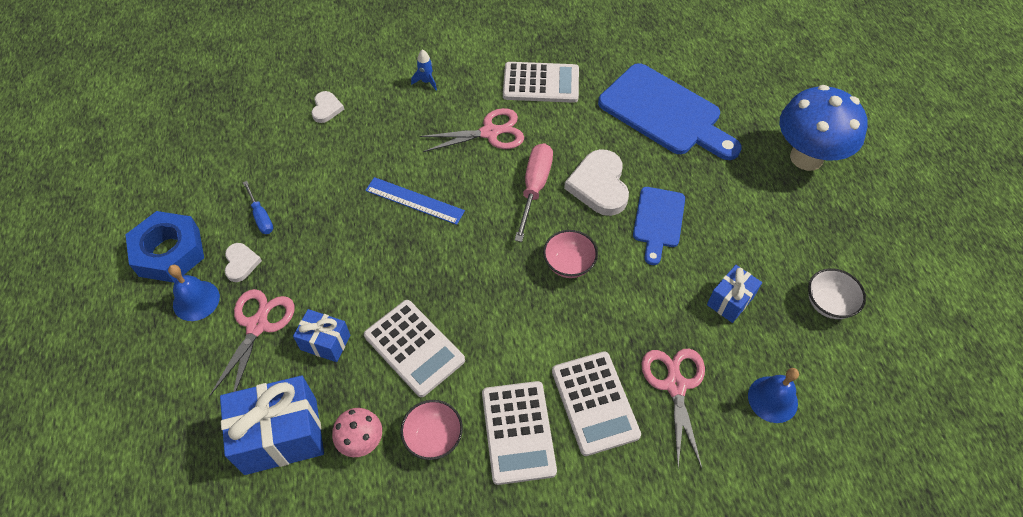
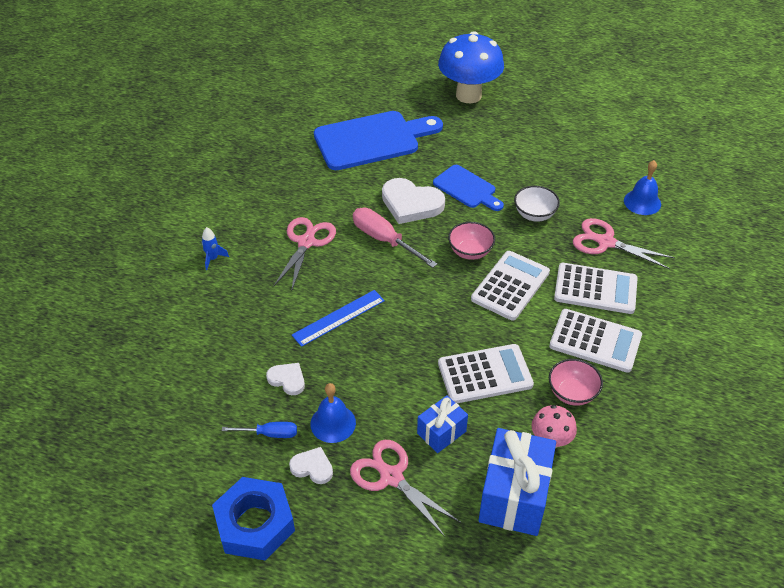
camera: 60 degrees left, 10 degrees down
blue bell [168,265,220,321] -> blue bell moved to [310,383,356,443]
white heart [311,91,344,123] -> white heart moved to [266,363,305,395]
white calculator [503,62,579,103] -> white calculator moved to [471,251,550,321]
blue gift [707,265,762,323] -> none
white bowl [808,268,866,319] -> white bowl moved to [514,186,560,222]

